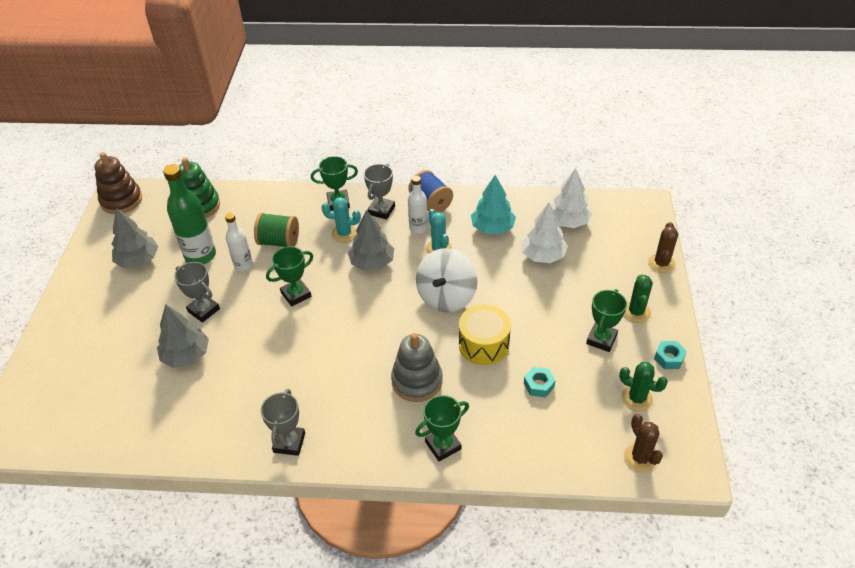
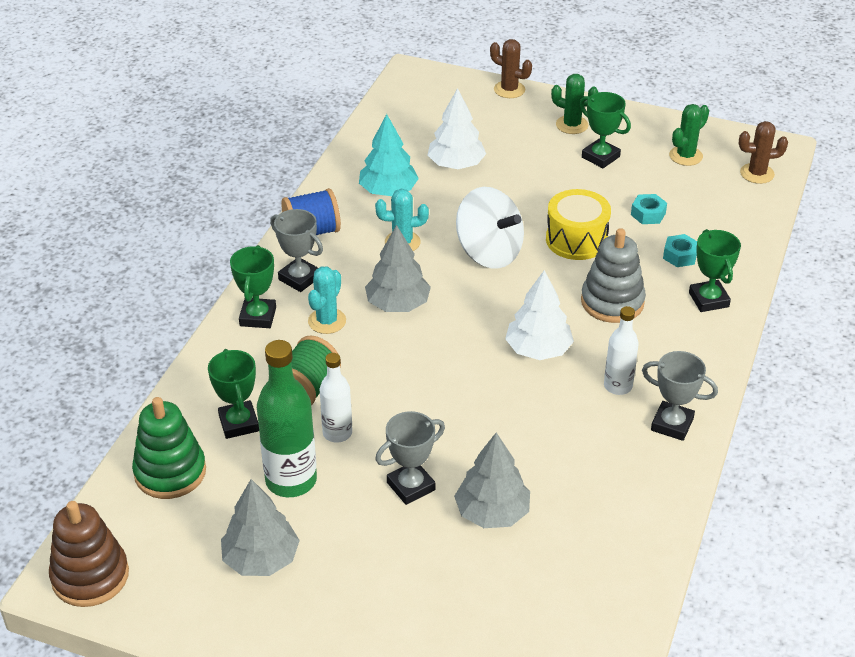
camera: 75 degrees left, 5 degrees down
green trophy [266,246,313,307] -> green trophy moved to [208,349,259,439]
white bottle [408,176,428,234] -> white bottle moved to [604,306,639,395]
white tree [550,168,592,228] -> white tree moved to [505,270,574,360]
turquoise nut [654,341,687,369] -> turquoise nut moved to [663,234,697,267]

